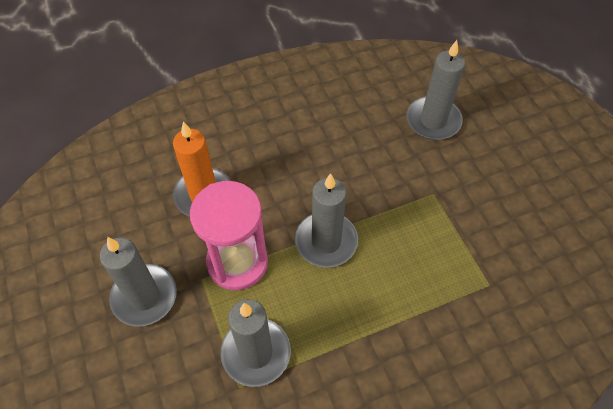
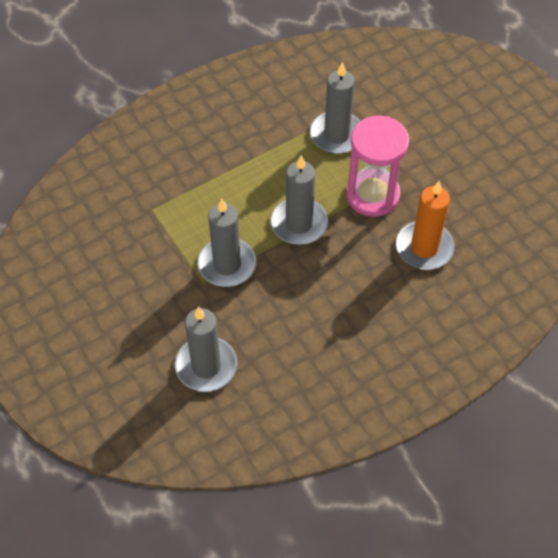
camera: 170 degrees right, 0 degrees up
grey candle [100,237,177,327] -> grey candle moved to [197,199,256,287]

